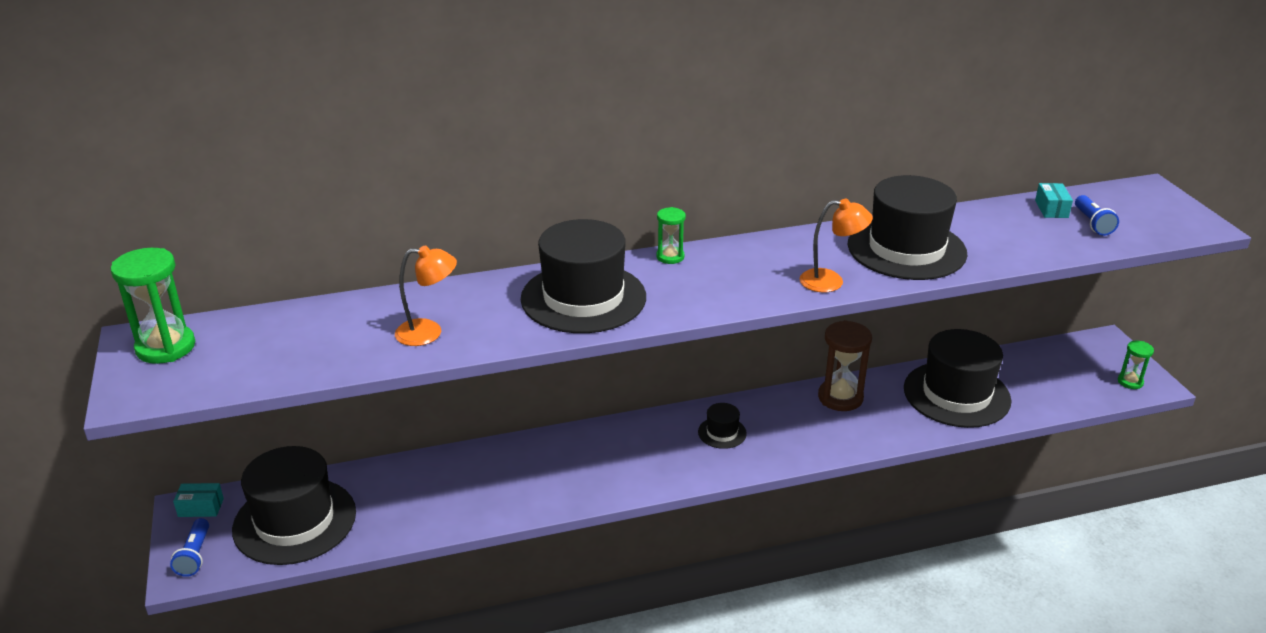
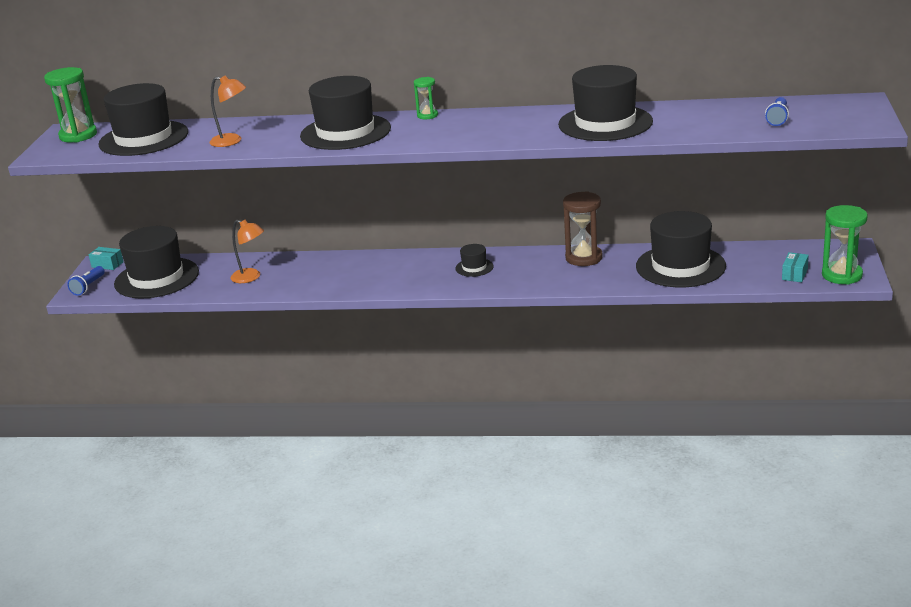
camera: 25 degrees right, 5 degrees down
orange lamp [800,199,873,292] -> orange lamp moved to [231,220,264,283]
turquoise box [1035,183,1073,218] -> turquoise box moved to [782,252,809,282]
green hourglass [1118,341,1154,389] -> green hourglass [822,205,868,285], size x1.80
none -> black hat [98,83,188,156]

